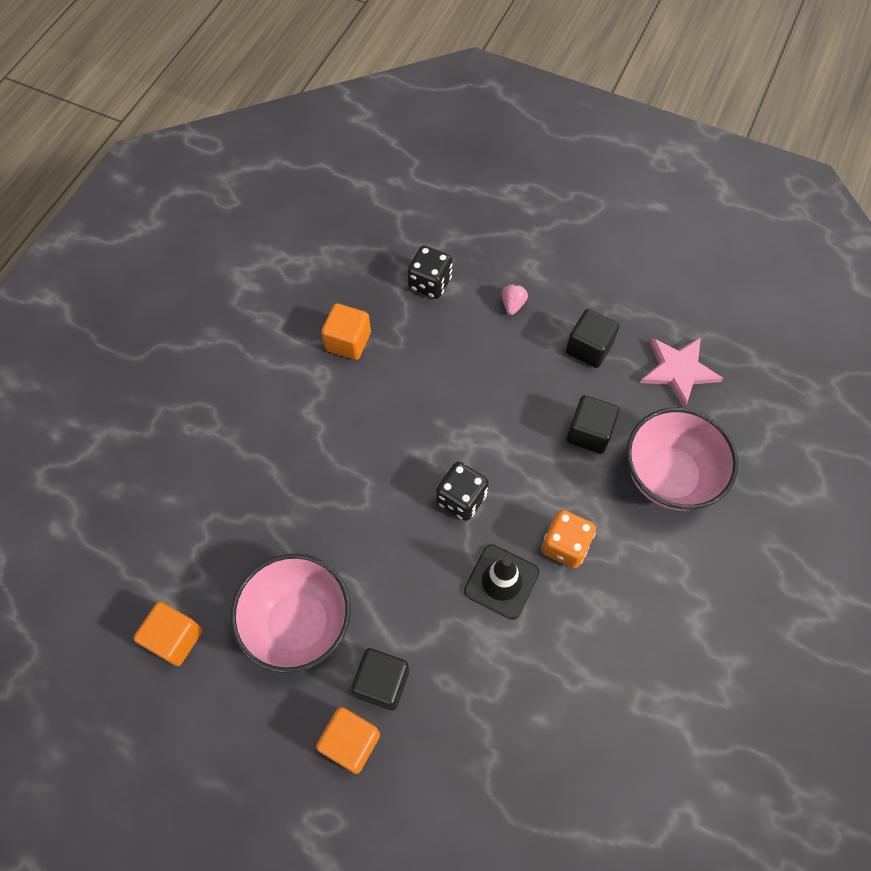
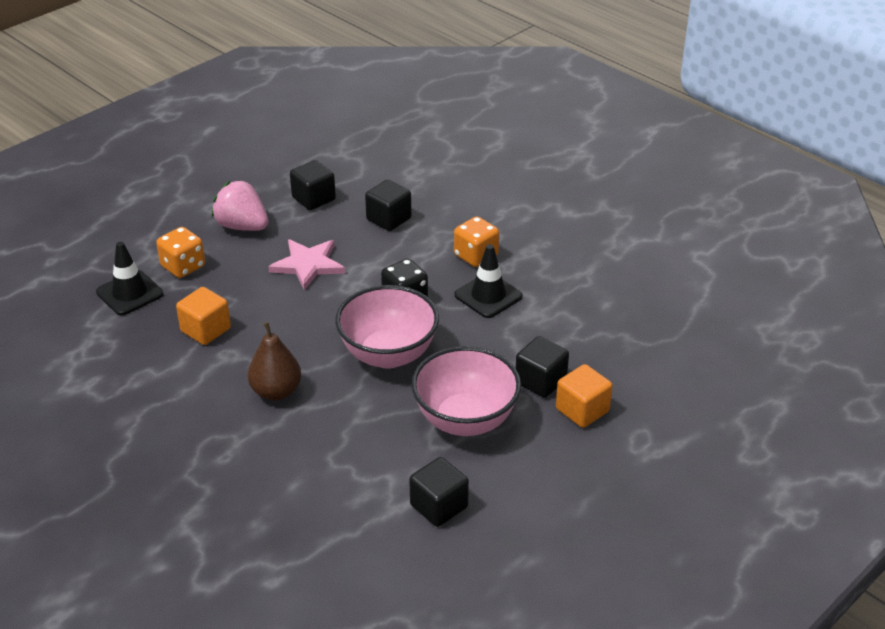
camera: 70 degrees left, 25 degrees down
orange cube [133,602,203,666] -> black cube [409,457,469,527]
black dice [408,245,452,299] -> orange dice [156,227,205,278]
pink strawberry [502,284,528,315] -> pink strawberry [212,180,268,231], size x2.03
pink bowl [626,407,738,510] -> pink bowl moved to [335,285,439,369]
pink star [640,337,723,408] -> pink star moved to [268,239,345,290]
none -> black traffic cone [96,242,164,315]
none -> brown pear [248,322,301,400]

